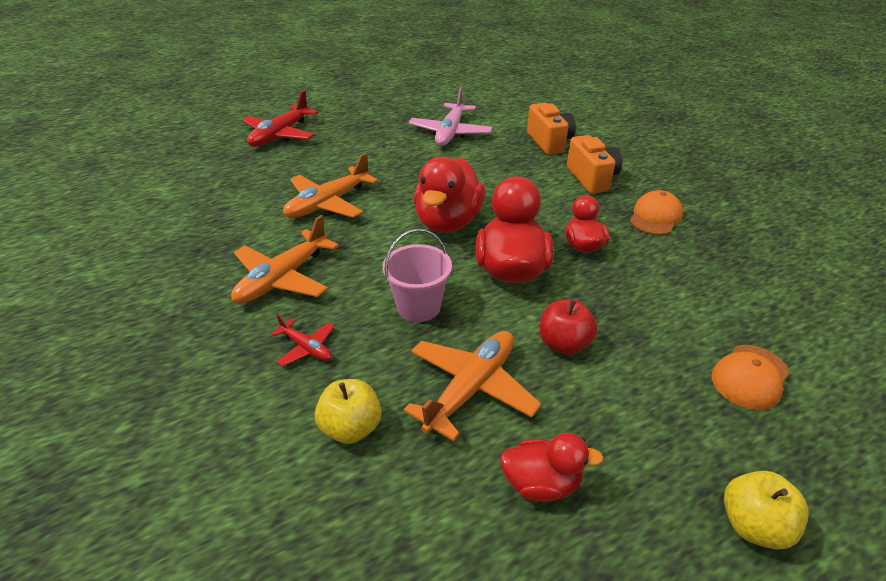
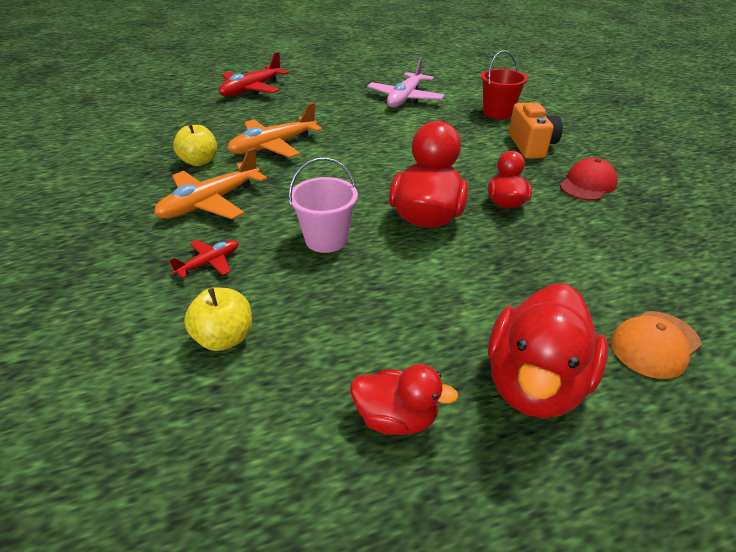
camera: 10 degrees right, 0 degrees up
red plane [271,314,335,367] -> red plane turned 90 degrees counterclockwise [169,240,239,278]
orange plane [403,331,541,441] -> none
red duck [414,157,485,233] -> red duck moved to [488,284,608,418]
orange camera [527,103,576,155] -> red bucket [481,50,528,119]
red apple [540,299,598,355] -> none
orange cap [630,190,683,235] -> red cap [560,158,618,201]
yellow apple [724,471,809,550] -> yellow apple moved to [173,123,217,166]

